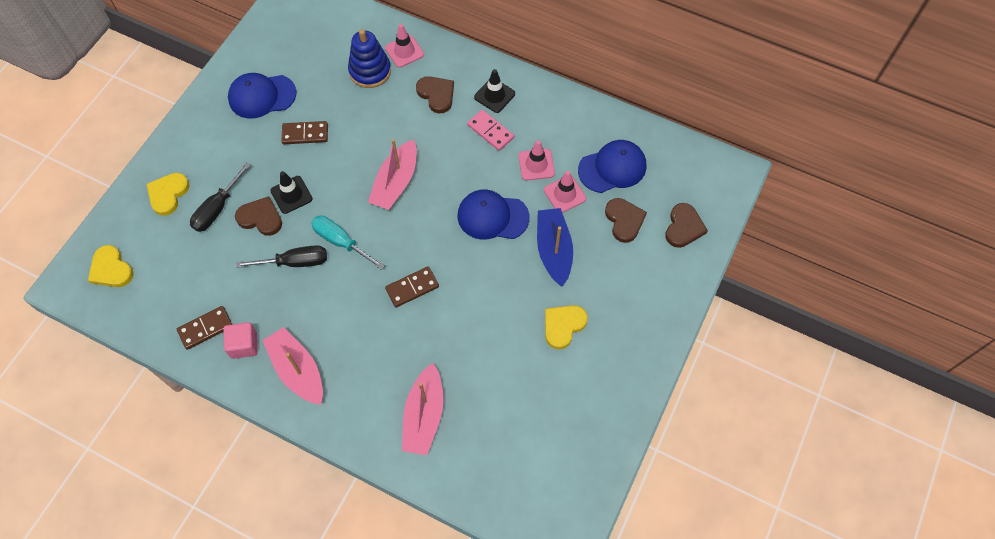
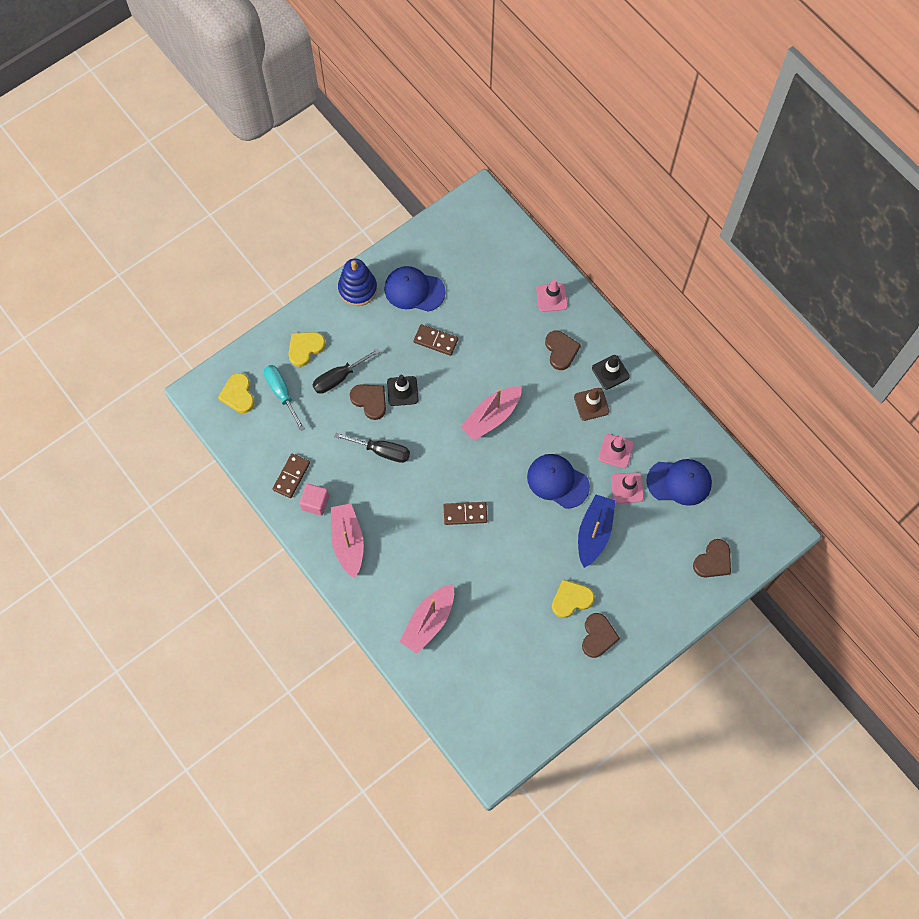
camera: 25 degrees right, 5 degrees up
brown domino [177,306,232,350] -> brown domino turned 60 degrees counterclockwise [272,453,310,498]
turquoise screwdriver [311,215,385,270] -> turquoise screwdriver moved to [264,365,305,431]
blue stacking toy [348,29,391,88] -> blue stacking toy moved to [338,259,377,306]
pink domino [467,110,514,151] -> brown traffic cone [574,388,609,421]
brown heart [605,198,647,243] -> brown heart moved to [582,613,620,658]

